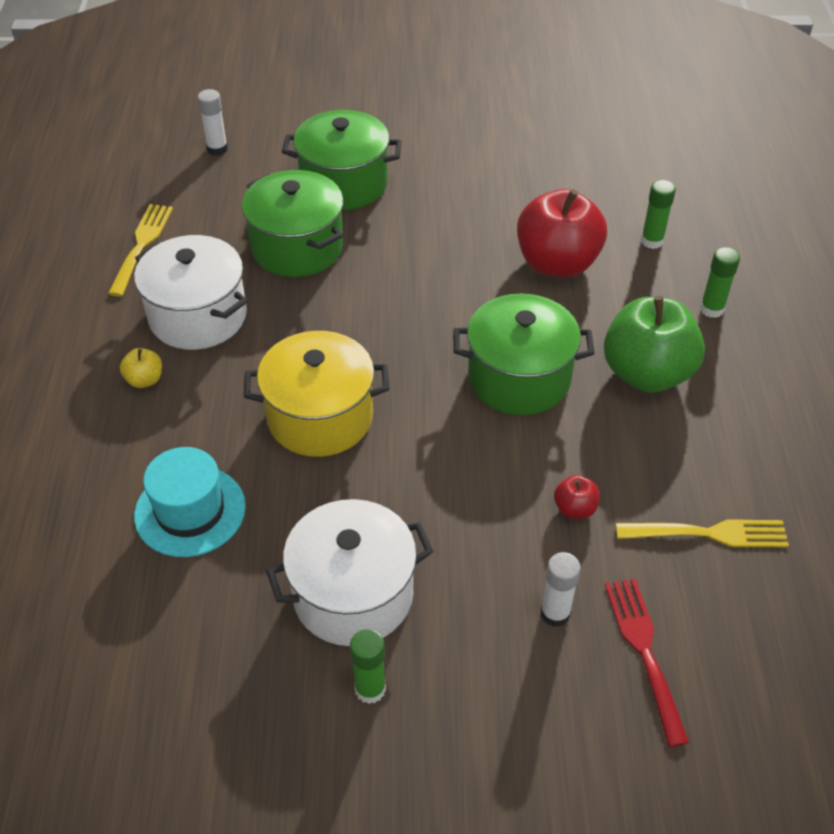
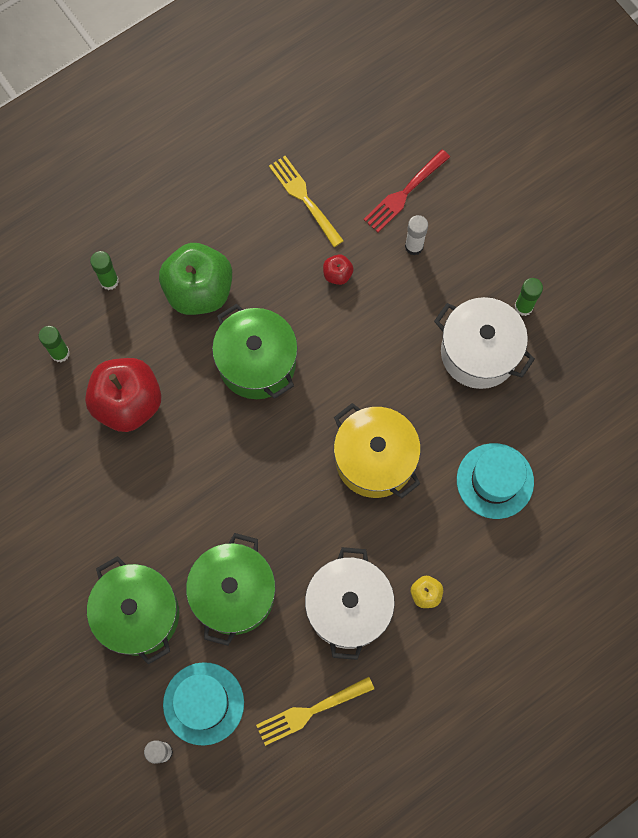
camera: 125 degrees left, 25 degrees up
none -> turquoise hat [163,662,244,745]

